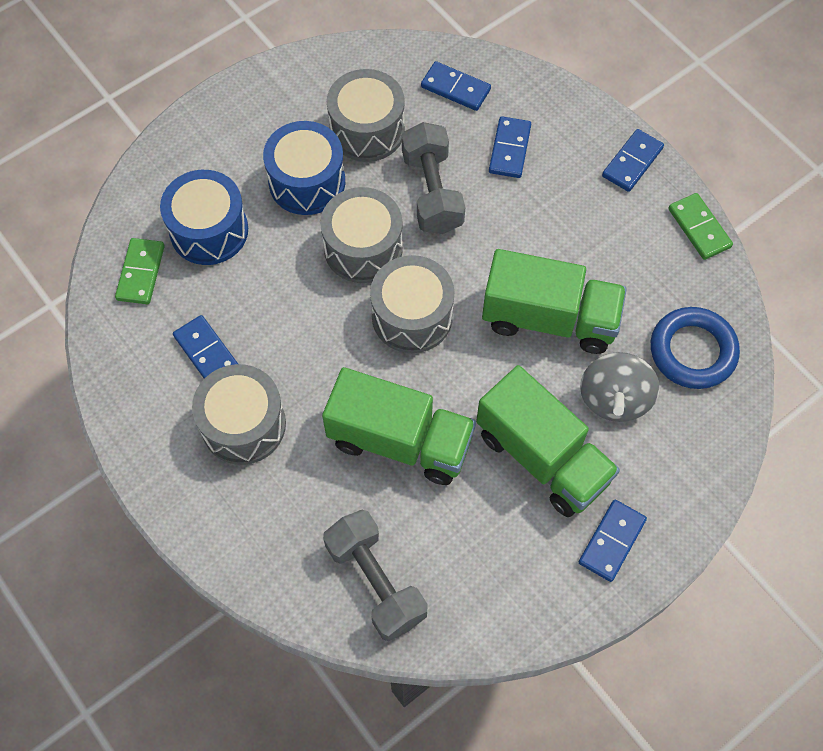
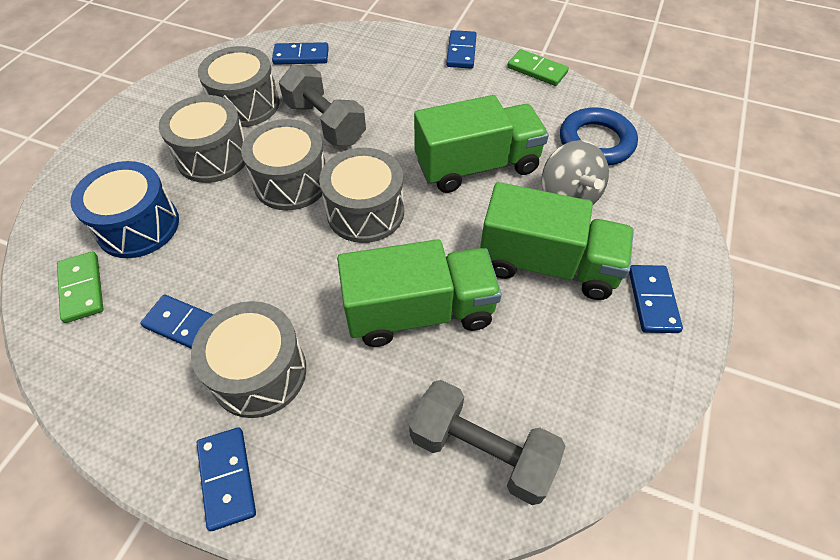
camera: 30 degrees left, 10 degrees down
blue drum [263,121,345,215] -> grey drum [159,95,245,183]
blue domino [489,116,531,178] -> blue domino moved to [197,427,256,531]

